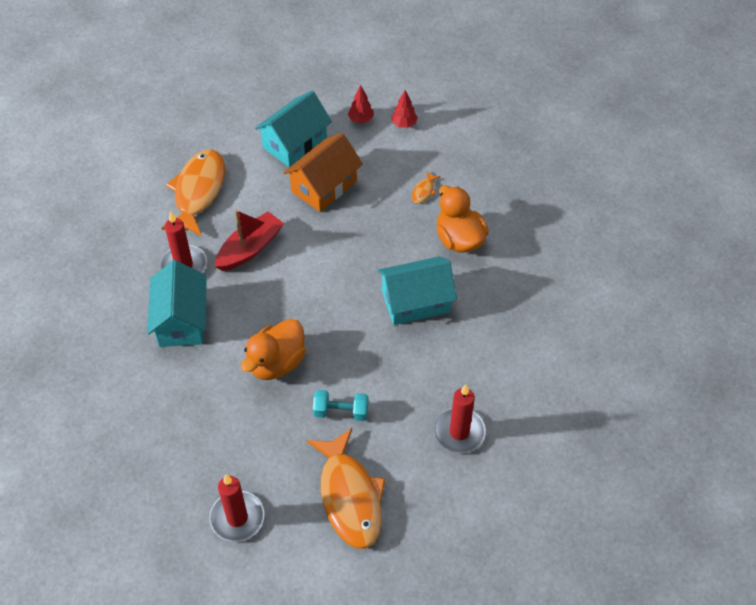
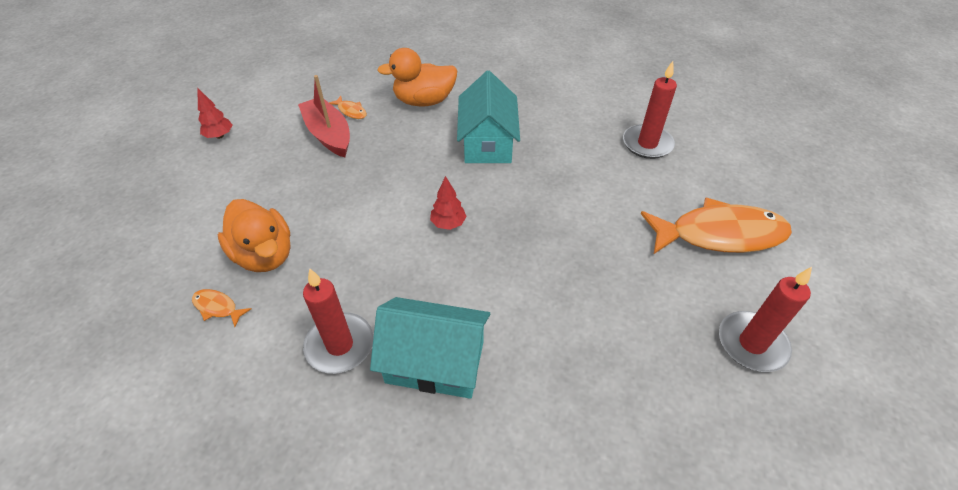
camera: 75 degrees left, 5 degrees down
orange fish [161,149,225,236] -> orange fish [192,289,251,327], size x0.40
red boat [215,210,284,271] -> red boat moved to [298,75,350,157]
orange duck [241,319,306,380] -> orange duck moved to [218,199,291,272]
turquoise house [255,91,332,167] -> none
orange house [283,133,363,212] -> none
turquoise dumbbell [313,390,368,421] -> none
red tree [392,90,418,128] -> red tree moved to [430,176,467,230]

